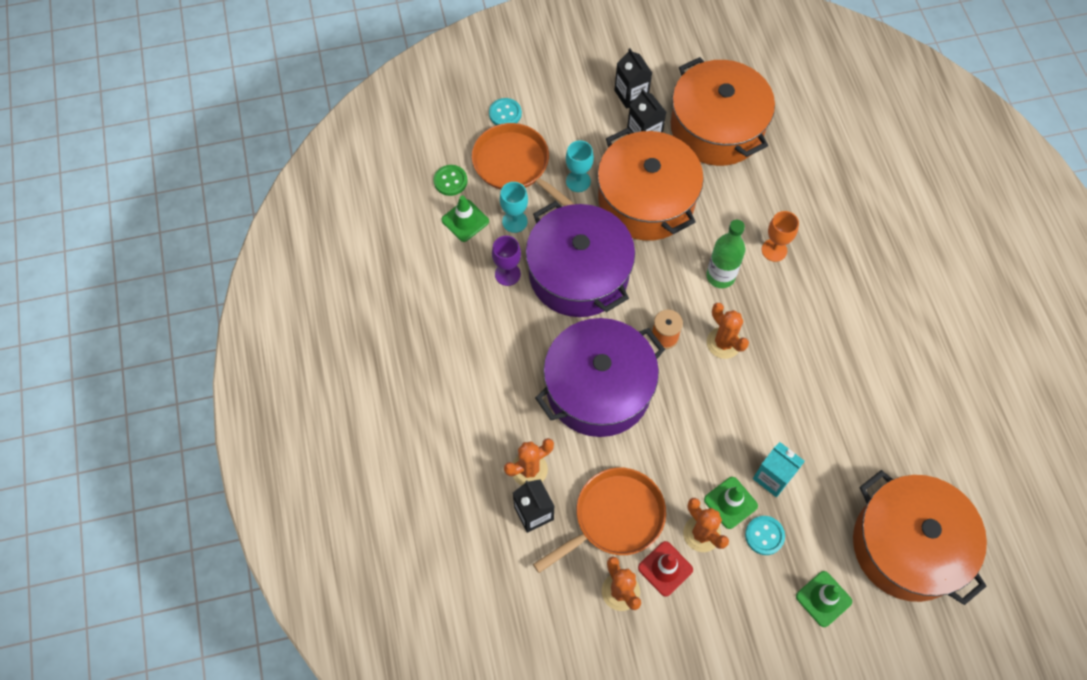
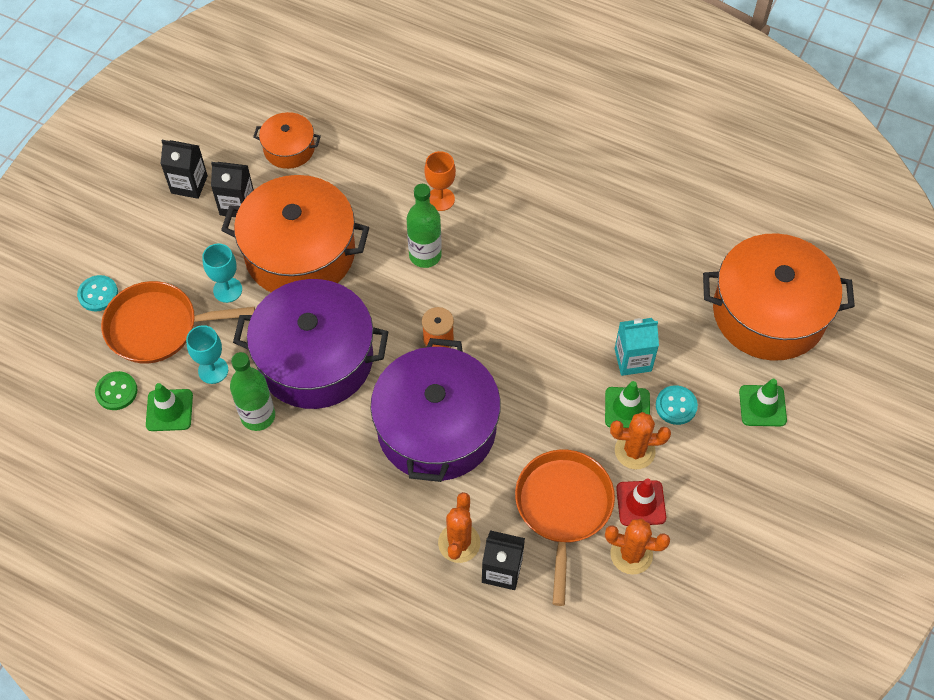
camera: 50 degrees left, 5 degrees down
purple goblet [492,236,521,286] -> green bottle [230,352,275,431]
orange pot [671,57,775,166] -> orange pot [253,112,321,169], size x0.49
orange cactus [707,303,749,359] -> none

